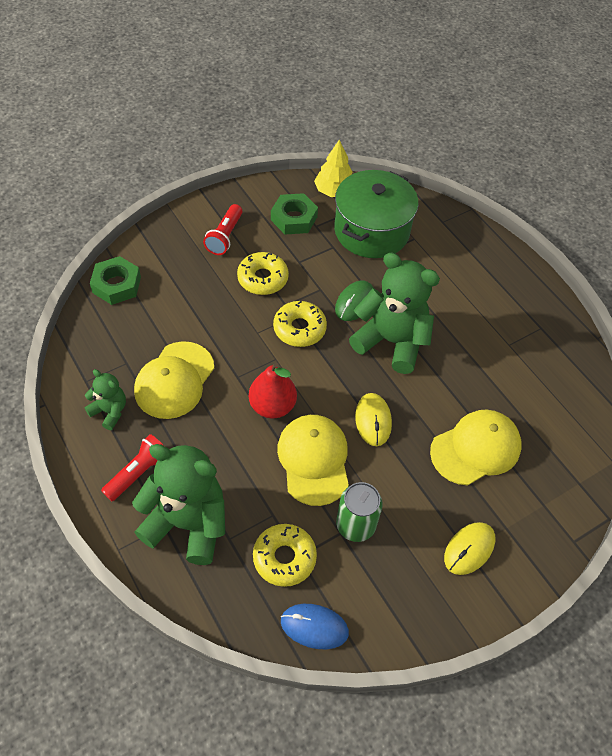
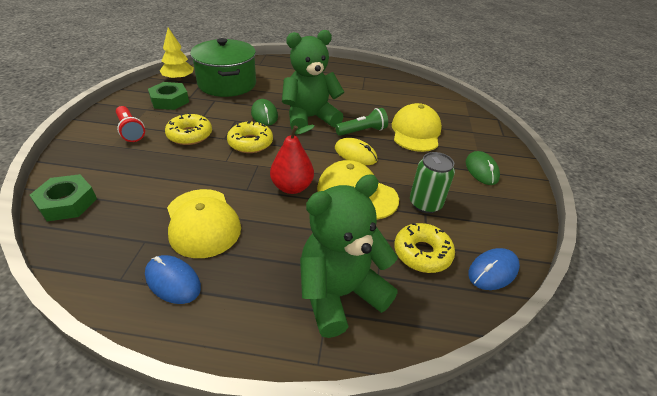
camera: 50 degrees left, 15 degrees down
green teddy bear [84,369,126,430] -> blue mouse [145,255,201,304]
red flashlight [101,434,164,501] -> none
yellow mouse [444,522,495,575] -> green mouse [466,151,500,185]
none -> green flashlight [335,108,388,136]

